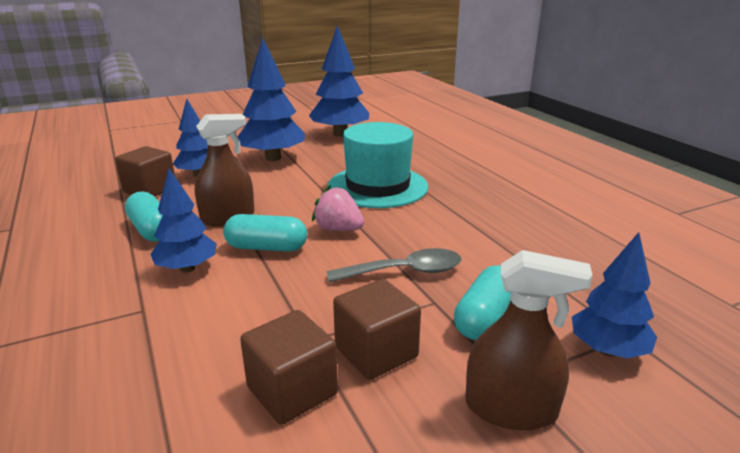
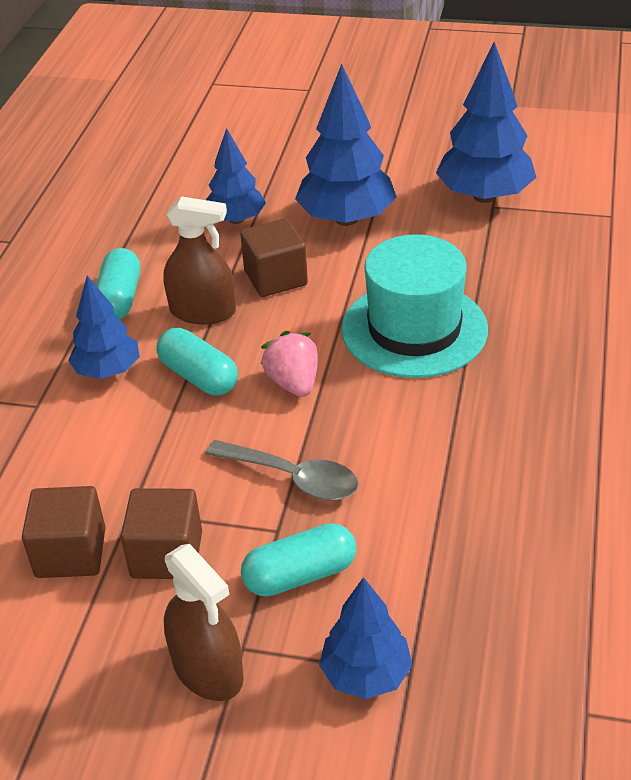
camera: 40 degrees right, 15 degrees up
brown cube [115,146,175,197] -> brown cube moved to [240,218,308,297]

